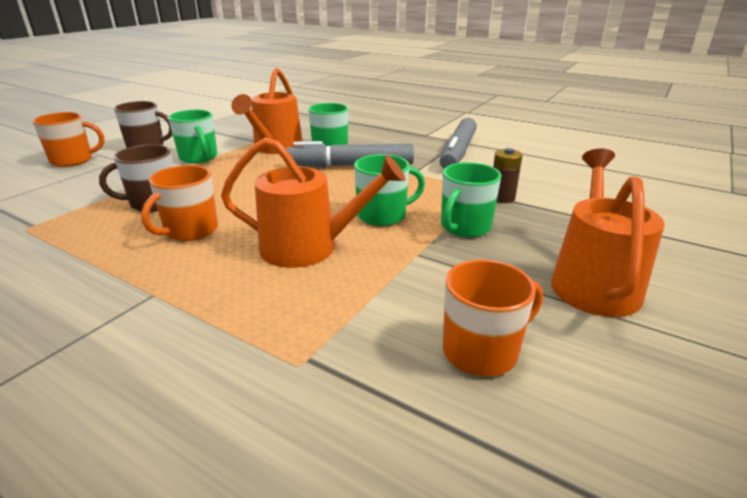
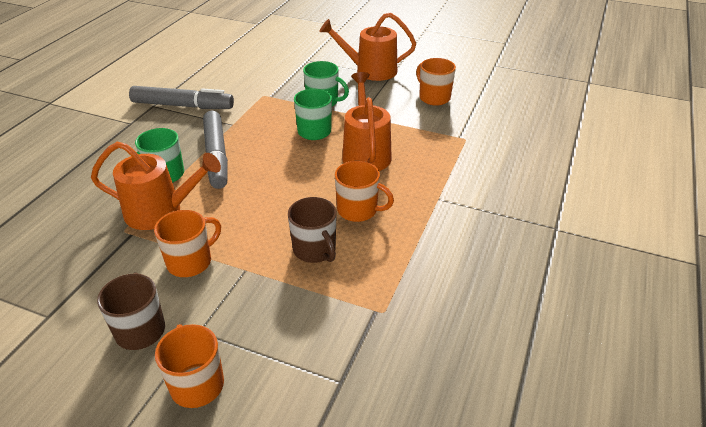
camera: 100 degrees left, 10 degrees up
green mug [168,110,217,163] -> orange mug [154,210,221,277]
brown battery [493,148,523,203] -> none

